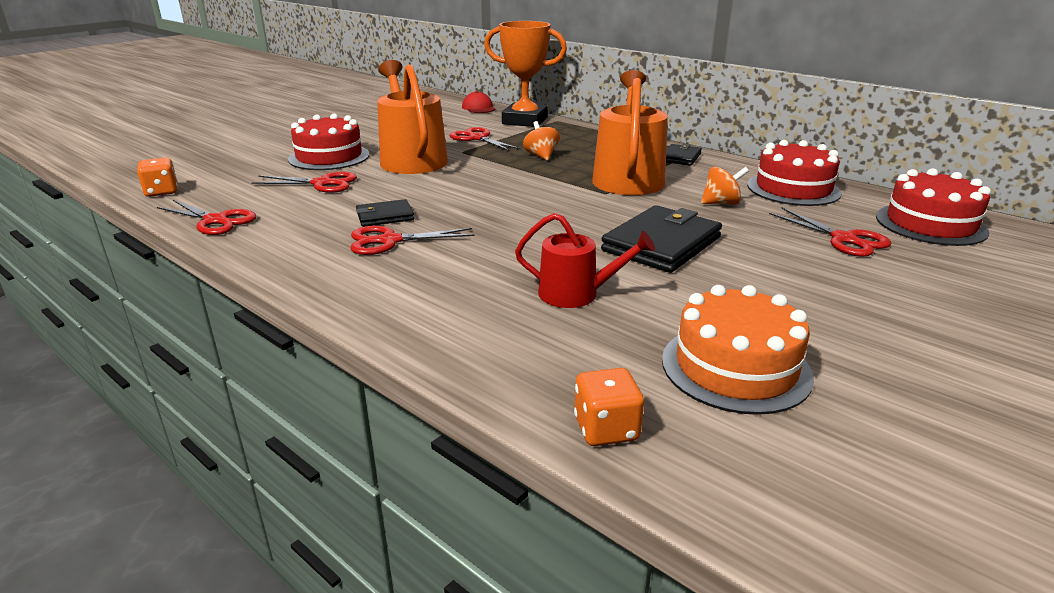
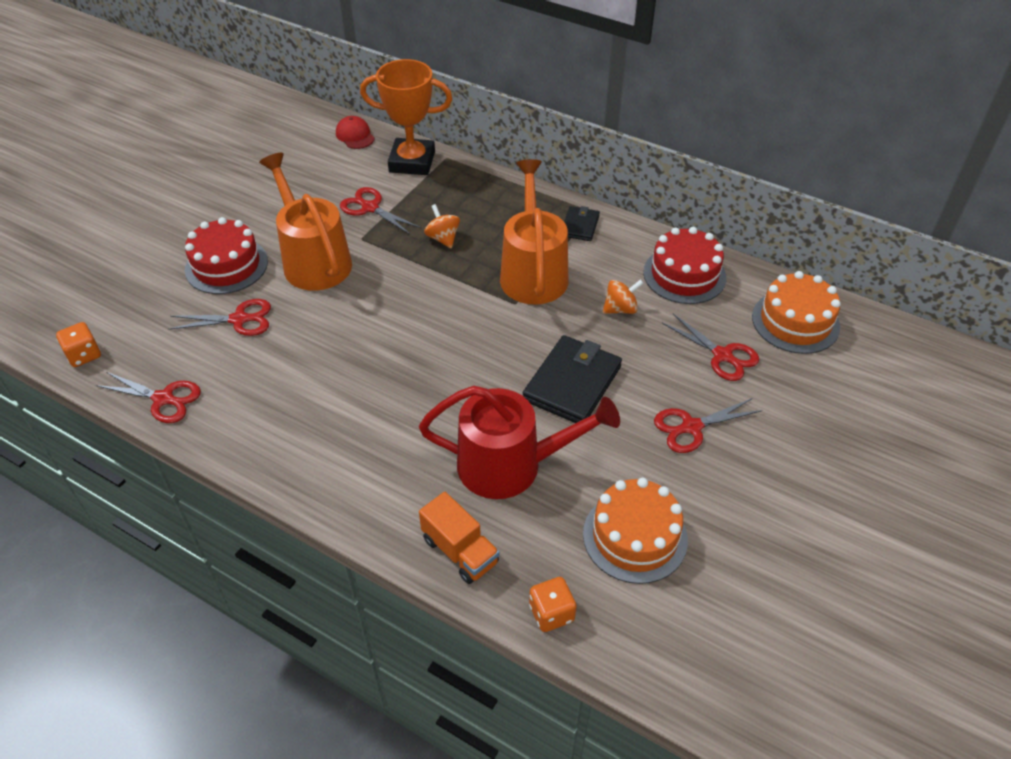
camera: 10 degrees left, 20 degrees up
red scissors [351,226,474,255] -> red scissors moved to [654,398,763,453]
black wallet [356,199,414,227] -> none
red watering can [515,213,655,308] -> red watering can [419,386,620,499], size x1.75
red cake [876,168,991,246] -> orange cake [752,271,841,354]
none -> orange truck [419,492,499,584]

